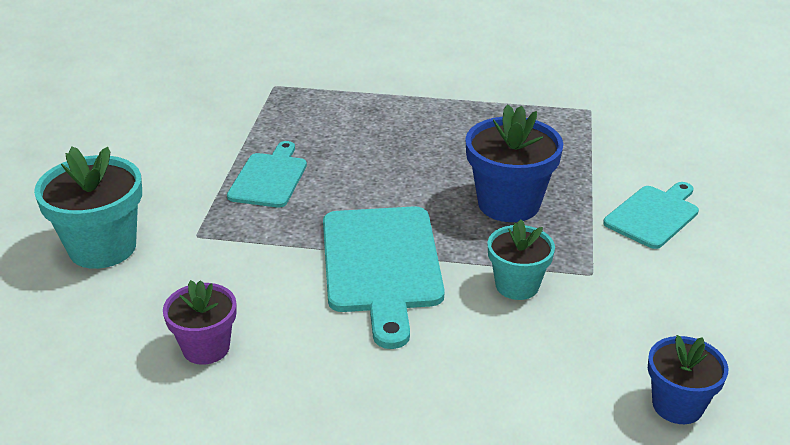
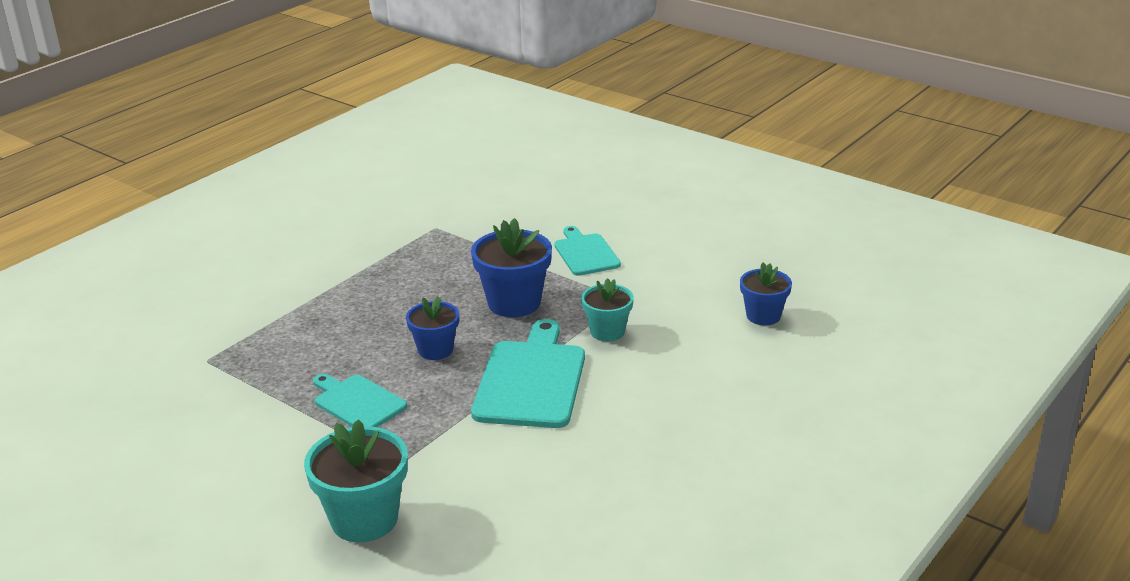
camera: 60 degrees left, 5 degrees down
purple flower pot [163,280,237,365] -> none
turquoise cutting board [323,206,445,349] -> turquoise cutting board turned 105 degrees counterclockwise [471,319,585,428]
none -> blue flower pot [406,296,459,360]

